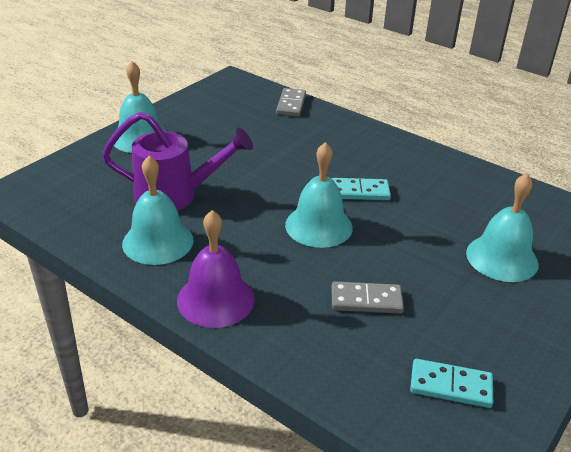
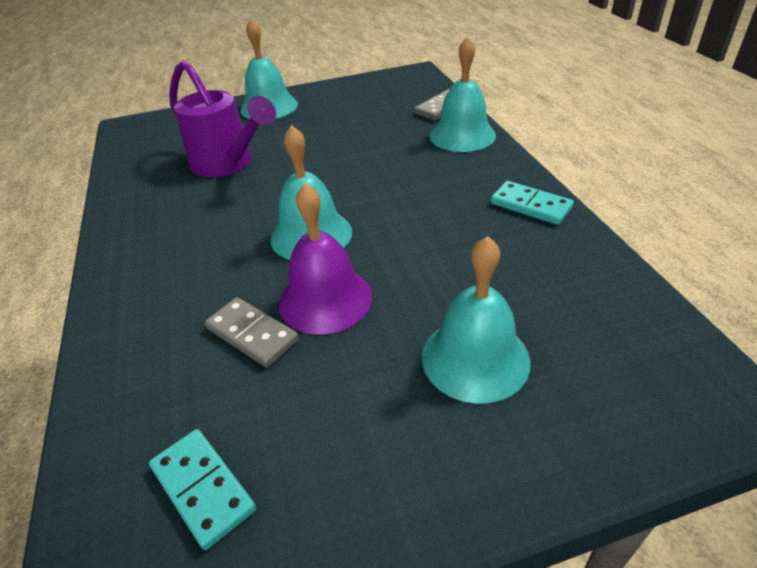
camera: 40 degrees right, 5 degrees up
turquoise bell [122,156,194,265] -> turquoise bell moved to [429,36,496,152]
purple bell [177,210,255,328] -> purple bell moved to [279,183,372,335]
turquoise domino [332,178,391,200] -> turquoise domino moved to [491,181,574,225]

